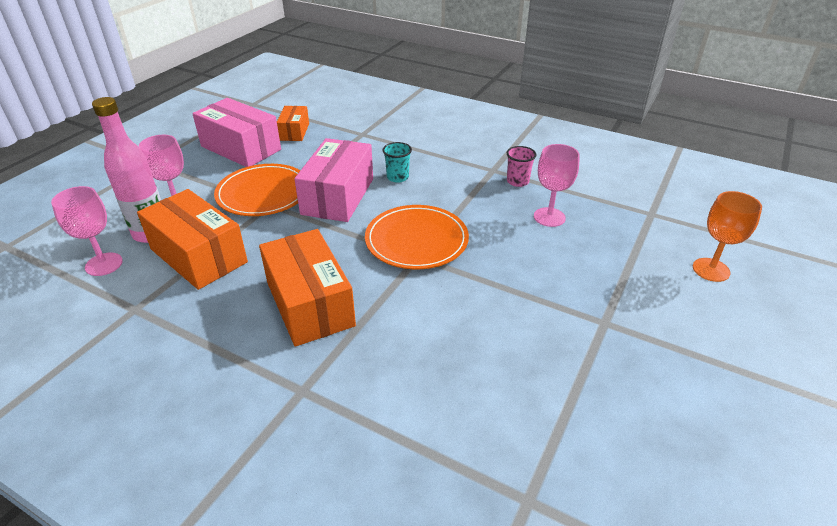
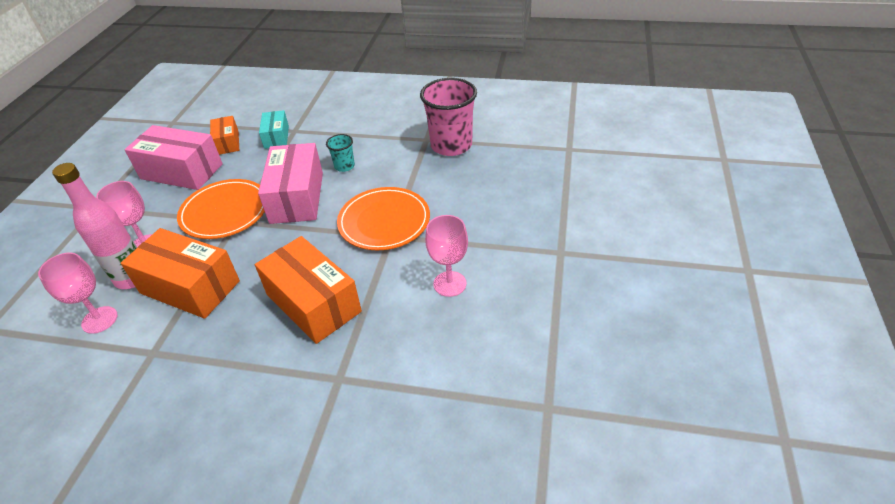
camera: 15 degrees left, 5 degrees up
pink cup [507,146,536,187] -> pink cup [420,78,477,156], size x2.08
pink goblet [534,144,580,227] -> pink goblet moved to [425,215,468,297]
orange goblet [693,191,762,282] -> none
none -> turquoise box [259,110,289,149]

